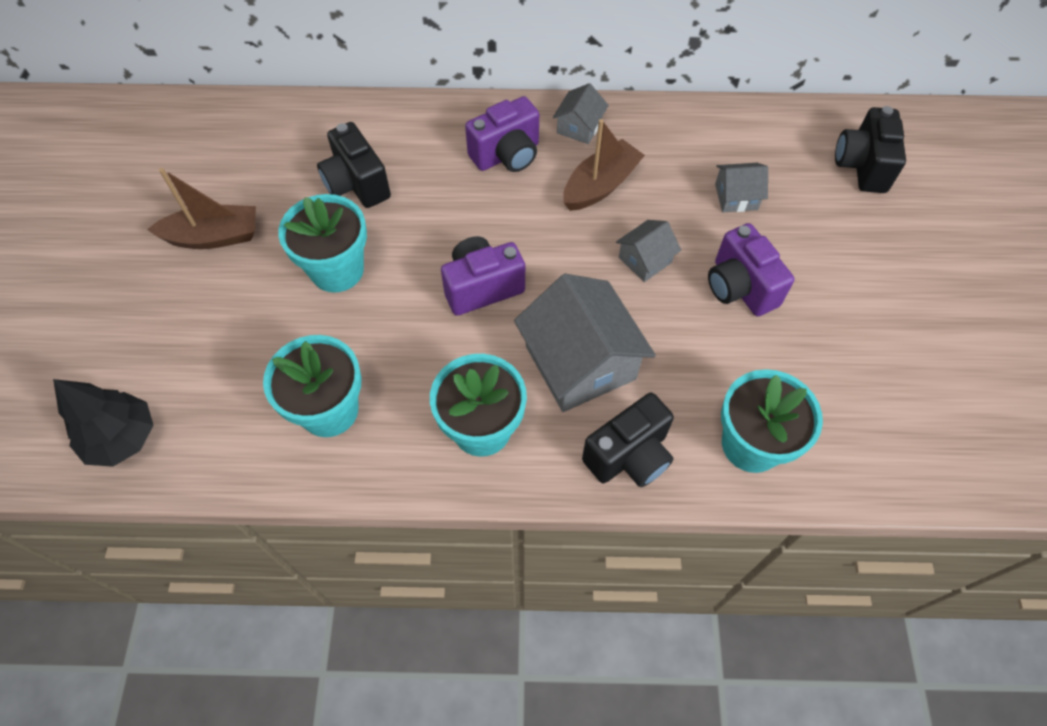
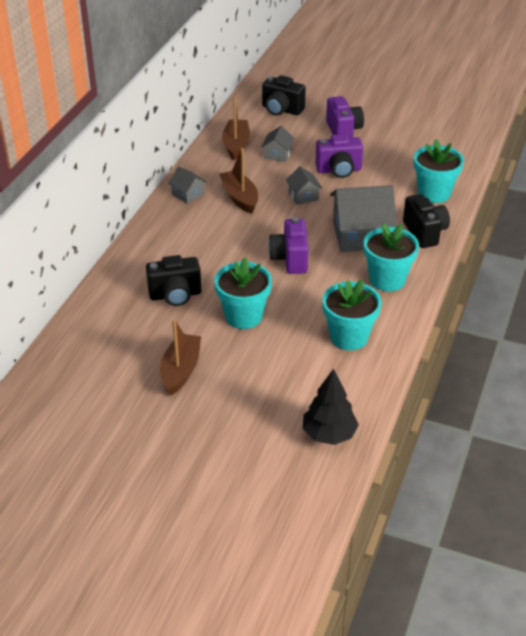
camera: 70 degrees left, 20 degrees down
purple camera [465,96,539,172] -> purple camera moved to [326,96,364,138]
none -> brown boat [222,96,250,160]

